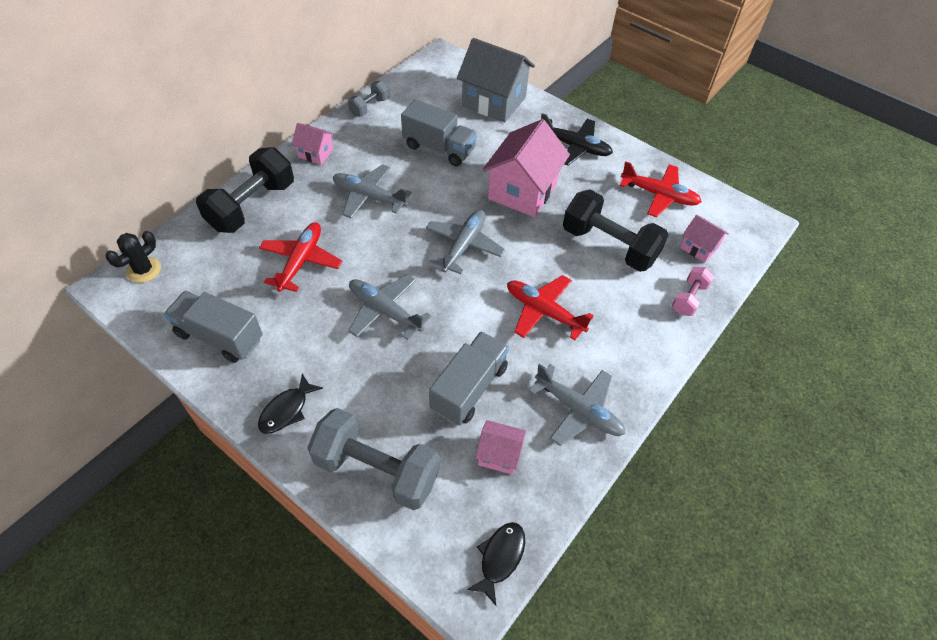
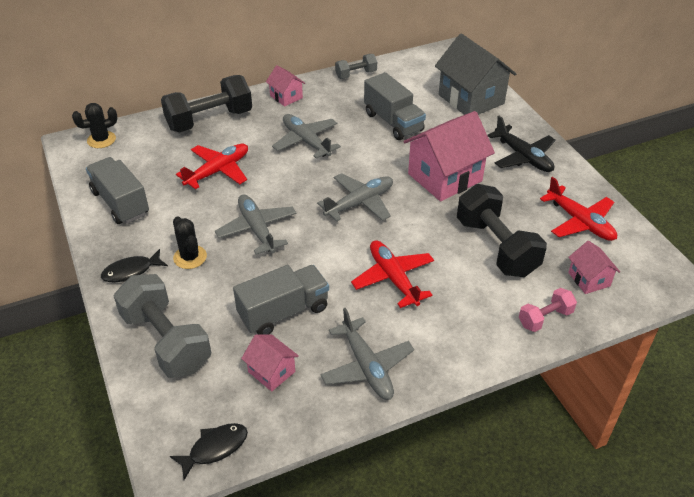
camera: 30 degrees right, 10 degrees down
none -> black cactus [173,216,207,269]

